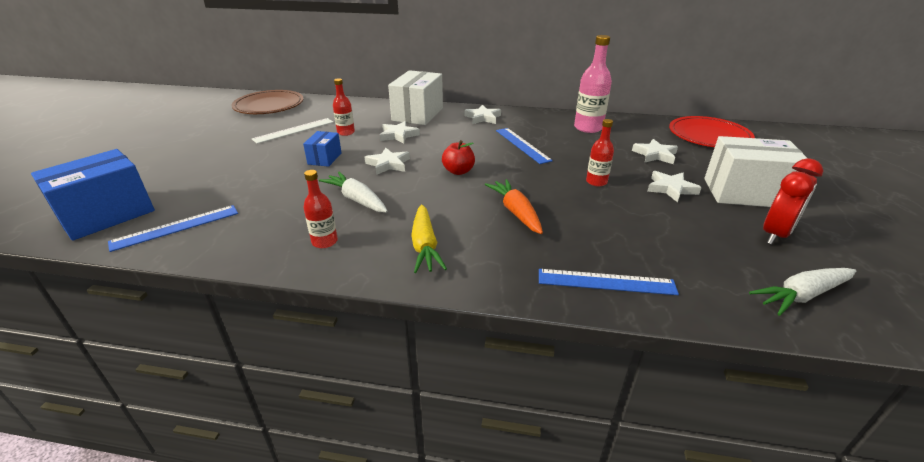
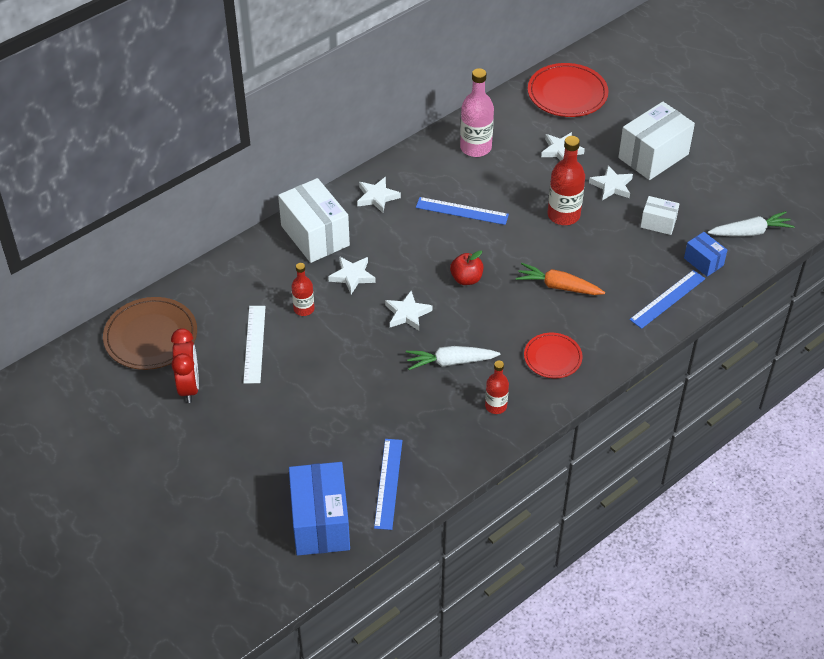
camera: 50 degrees left, 15 degrees up
blue box [303,131,342,167] -> blue box moved to [684,232,727,277]
yellow carrot [411,205,447,273] -> red plate [524,333,583,378]
red bottle [586,119,614,186] -> red bottle [548,136,585,225], size x1.67
white carrot [749,268,856,316] -> white carrot turned 120 degrees counterclockwise [708,211,794,237]
red clock [763,158,823,245] -> red clock moved to [171,328,199,403]
none -> white box [640,196,680,235]

